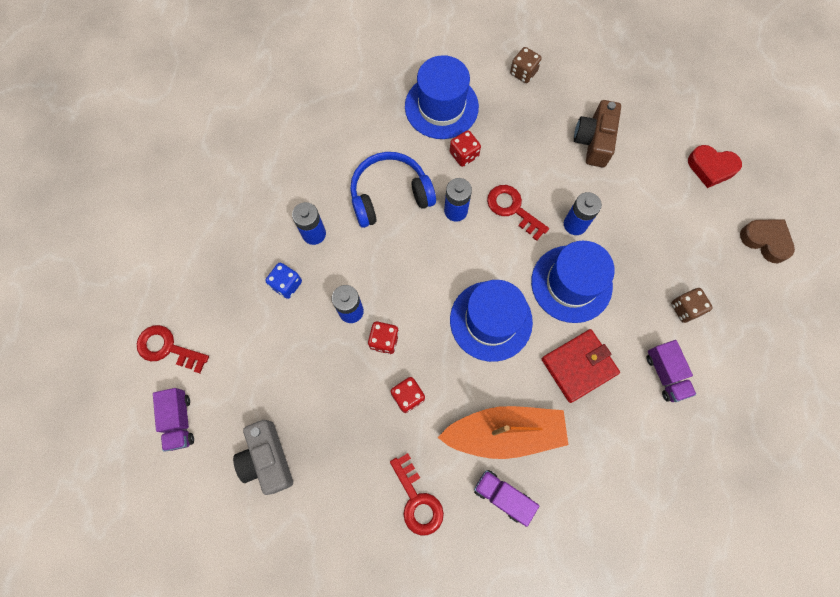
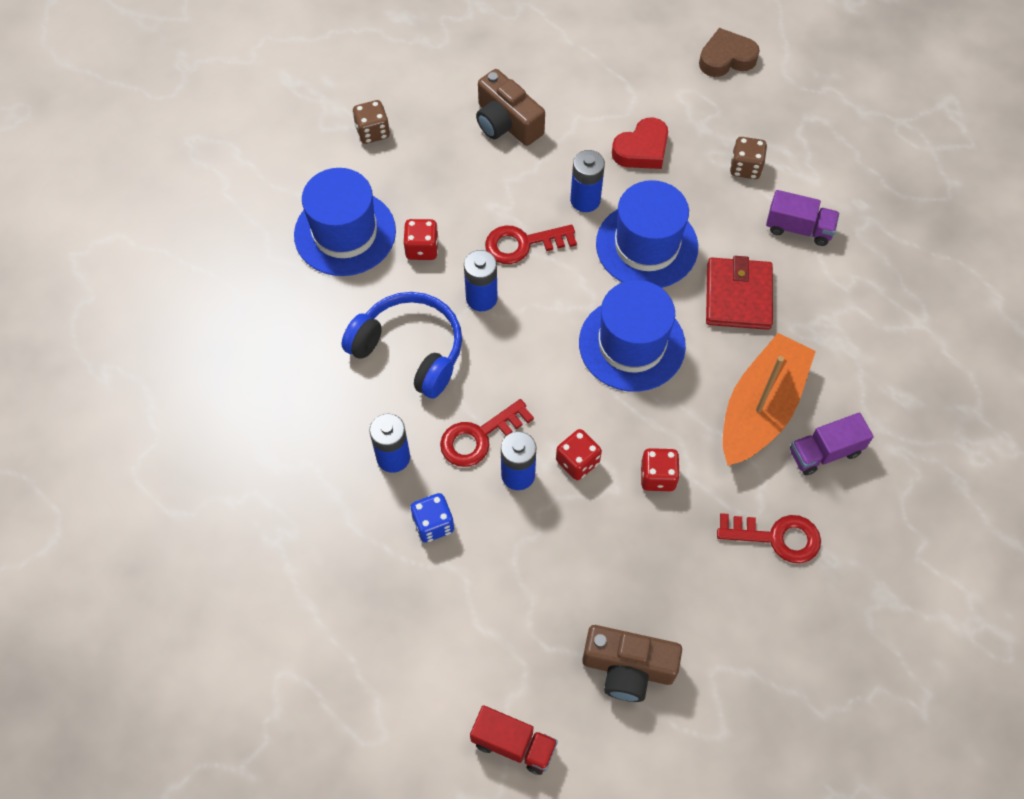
camera: 55 degrees left, 10 degrees down
red key [137,325,209,373] -> red key moved to [440,399,534,467]
purple truck [153,388,194,452] -> red truck [470,705,558,775]
grey camera [233,420,293,495] -> brown camera [582,625,682,702]
blue headphones [350,152,436,228] -> blue headphones turned 105 degrees clockwise [341,292,462,398]
red heart [688,145,742,188] -> red heart moved to [612,117,668,169]

